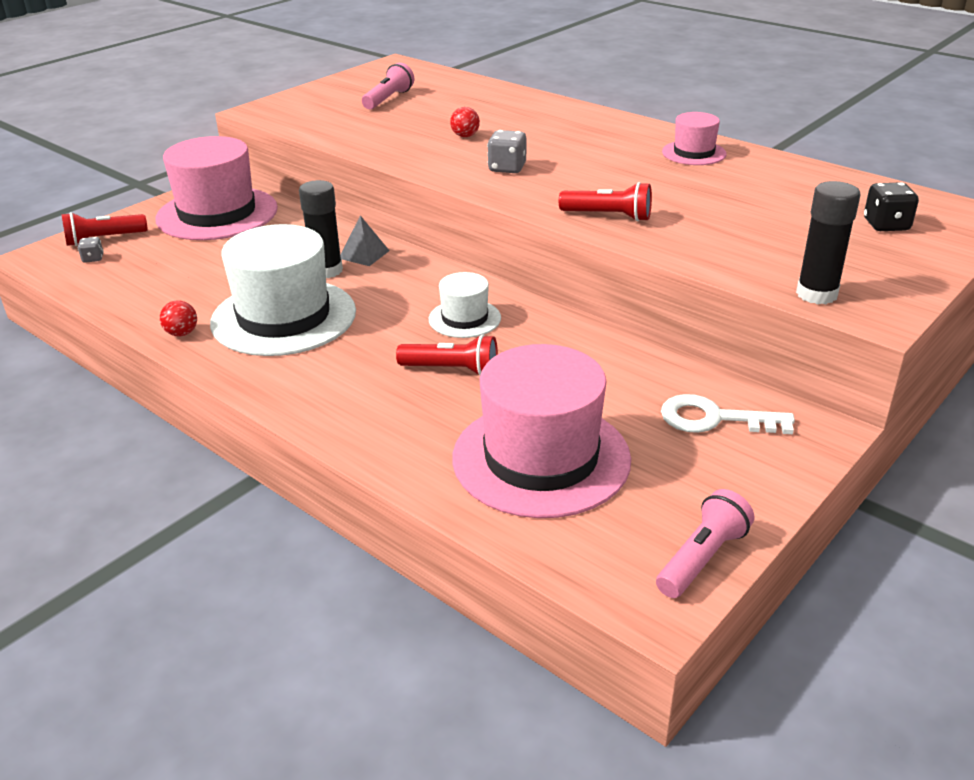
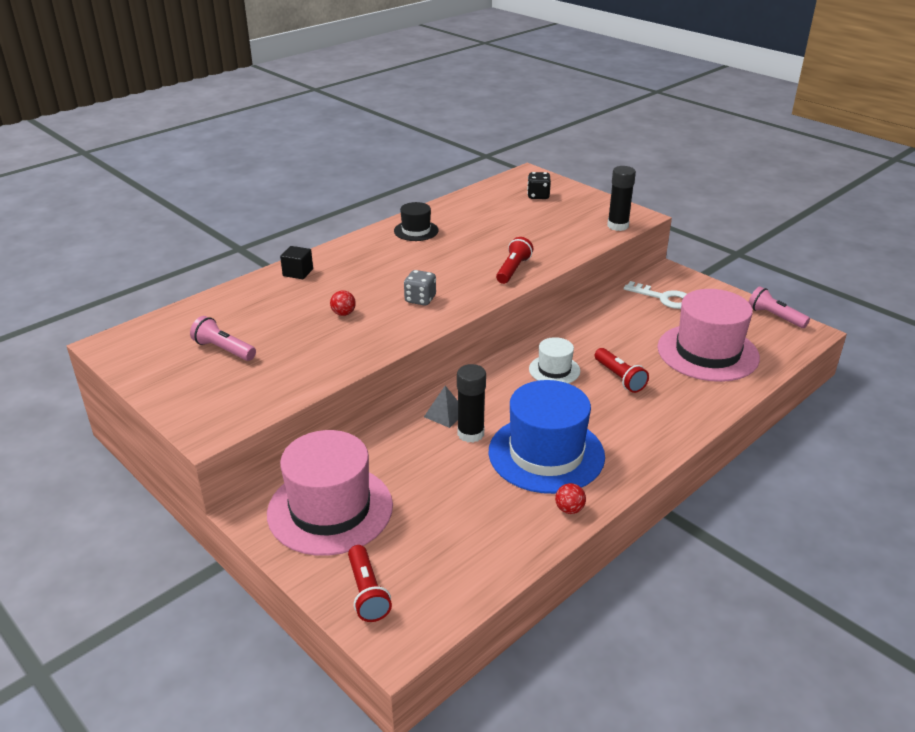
camera: 85 degrees left, 0 degrees up
grey dice [78,237,104,263] -> none
white hat [210,224,356,356] -> blue hat [489,380,605,494]
red flashlight [396,335,498,375] -> red flashlight turned 135 degrees clockwise [595,348,649,393]
white key [661,394,795,434] -> white key turned 75 degrees counterclockwise [624,281,687,309]
pink hat [662,112,727,165] -> black hat [394,202,439,241]
none -> black cube [280,246,313,279]

